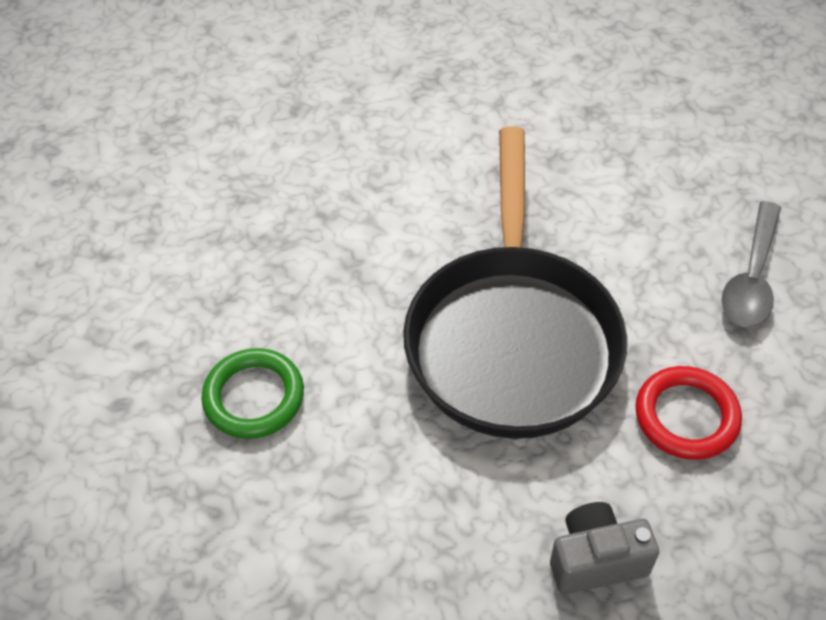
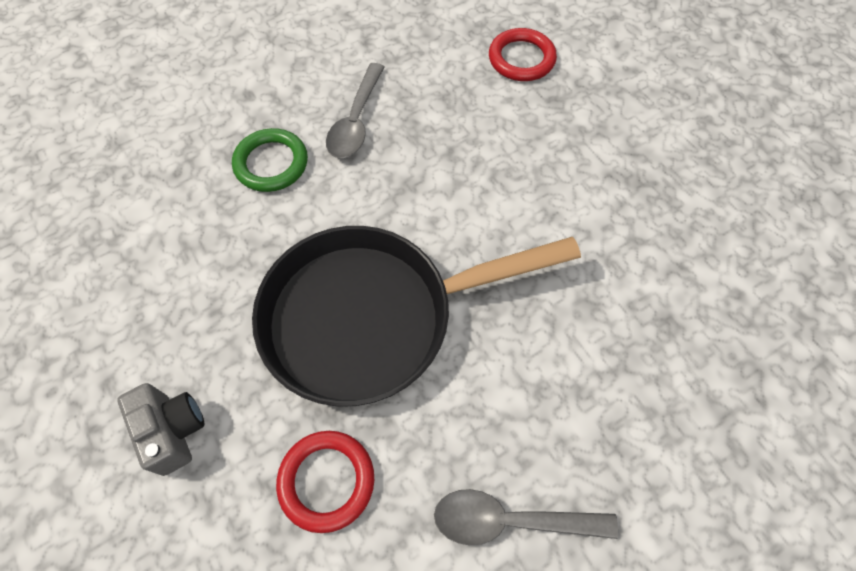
camera: 70 degrees right, 10 degrees up
none -> grey spoon [326,63,384,158]
none -> red ring [489,28,557,81]

